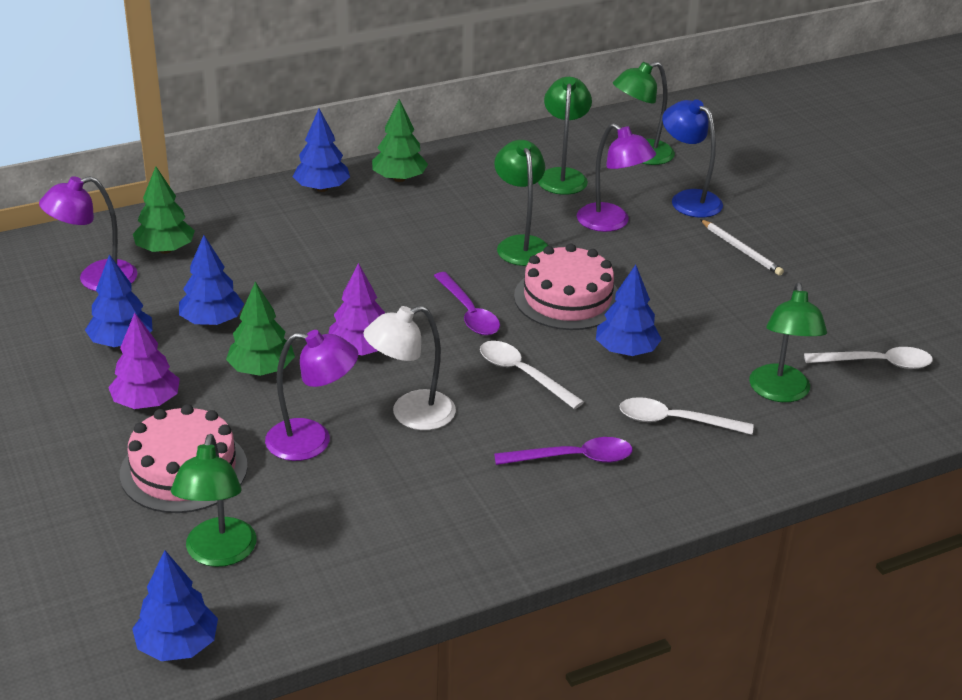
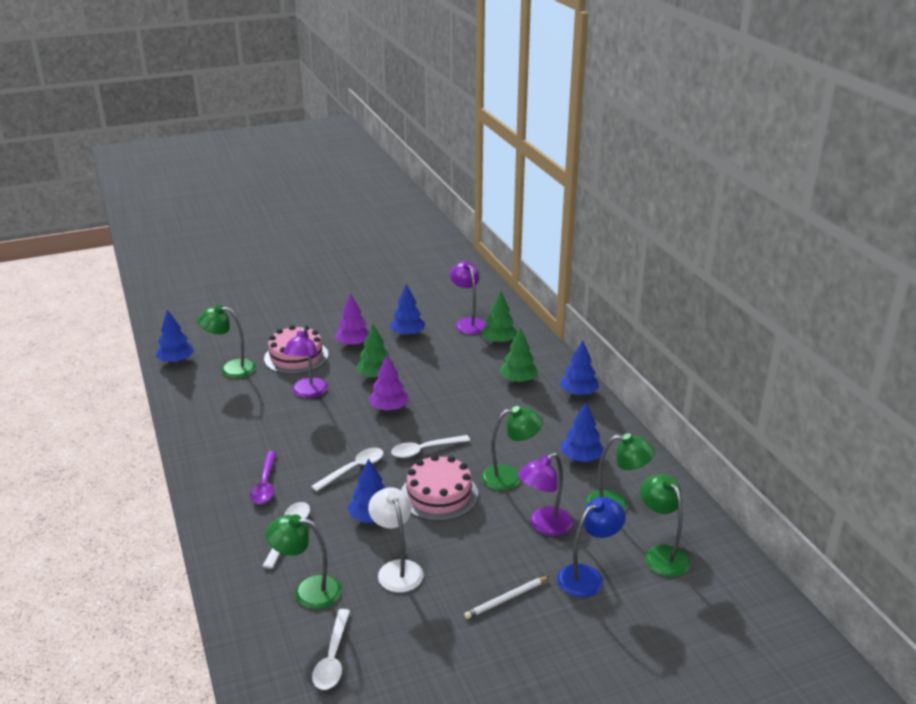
camera: 95 degrees right, 5 degrees down
blue tree [179,235,244,326] -> blue tree moved to [561,402,604,462]
white lamp [363,305,456,430] -> white lamp moved to [368,487,423,592]
green tree [372,99,428,182] -> green tree moved to [500,327,539,383]
purple spoon [434,272,500,336] -> white spoon [391,435,470,458]

